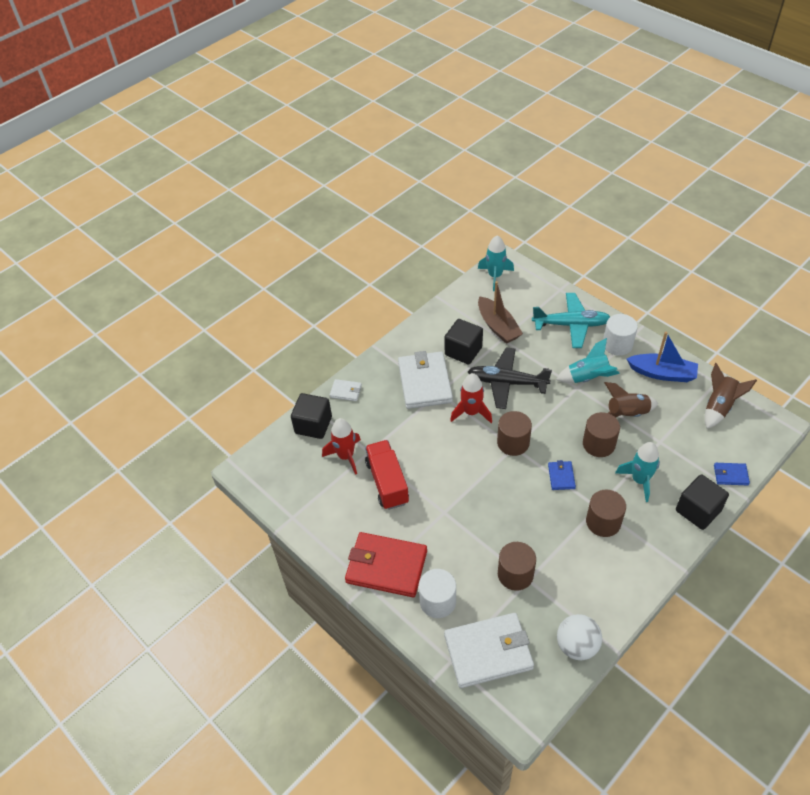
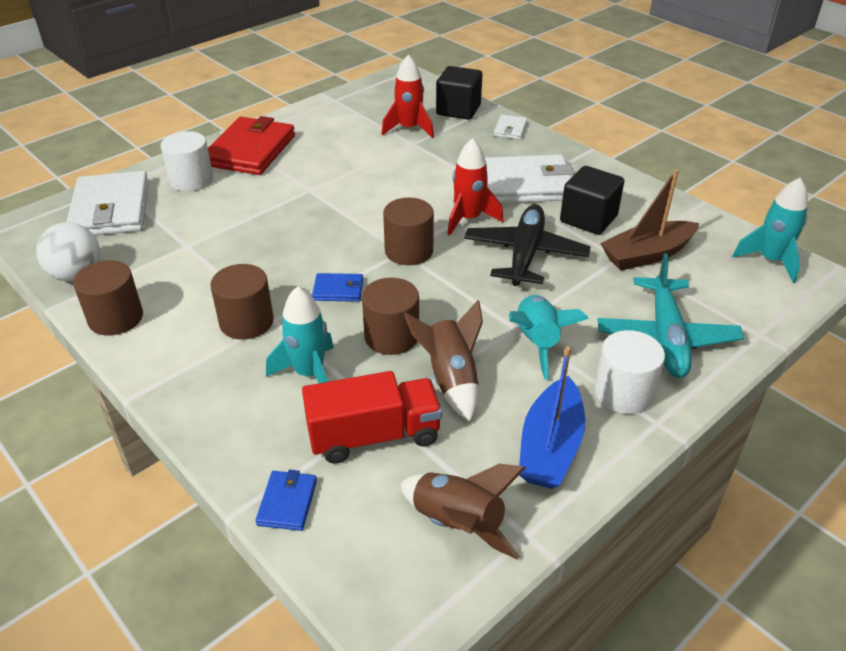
camera: 90 degrees right, 10 degrees down
red truck [365,440,409,510] -> red truck moved to [302,371,442,464]
brown cylinder [498,542,536,591] -> brown cylinder moved to [73,260,143,335]
black cube [676,474,729,530] -> none

